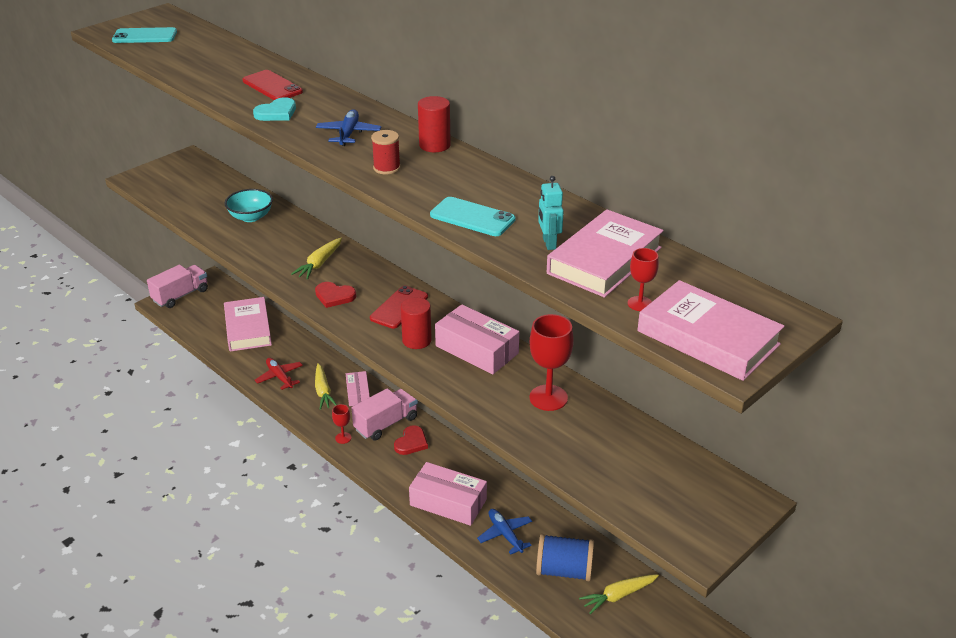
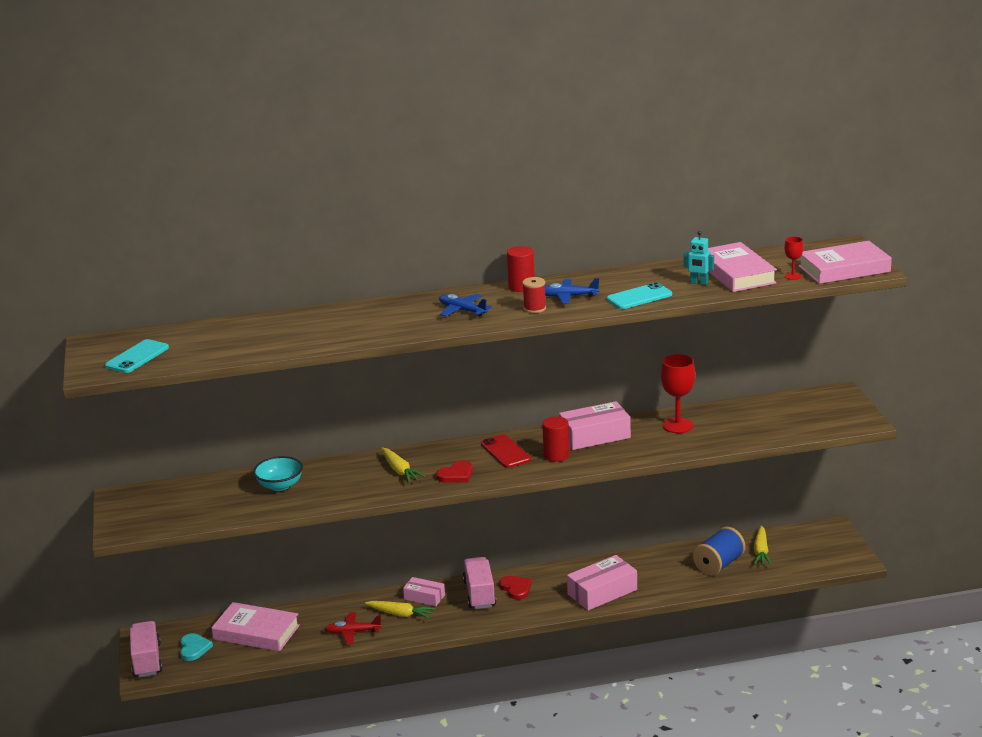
camera: 55 degrees left, 10 degrees down
red phone [242,70,303,100] -> none
turquoise heart [253,97,296,121] -> turquoise heart moved to [180,633,213,661]
red goblet [332,404,352,444] -> none
blue plane [477,509,532,555] -> blue plane moved to [545,278,600,304]

